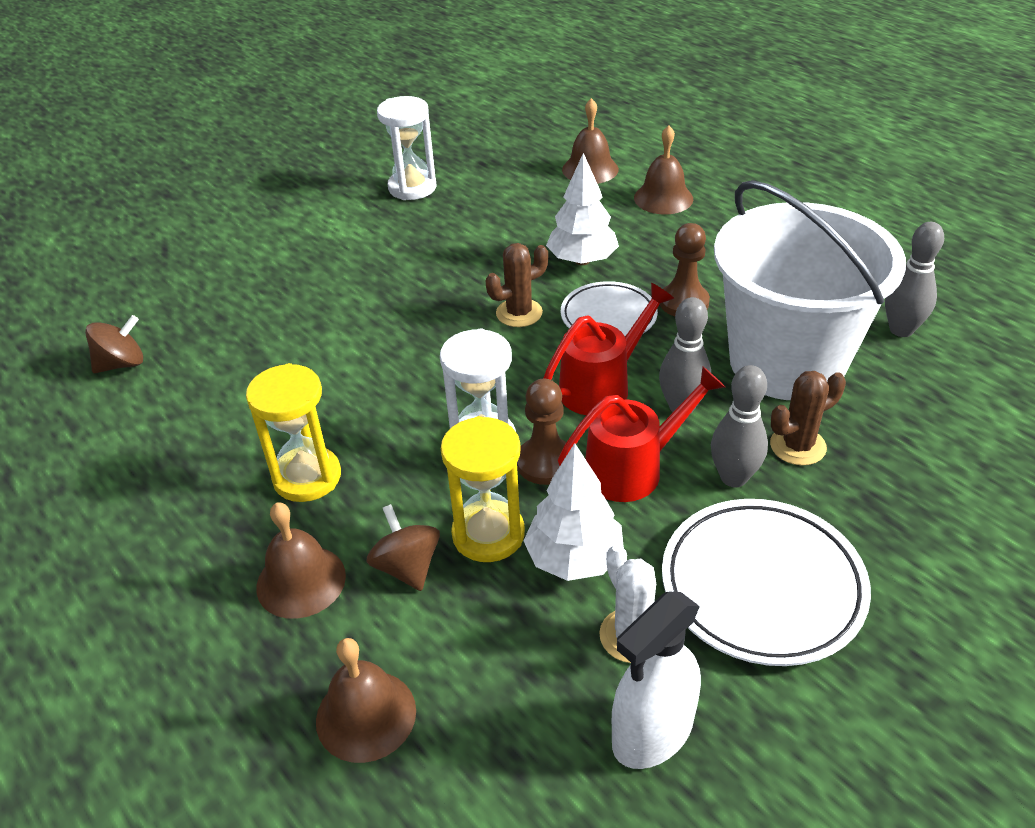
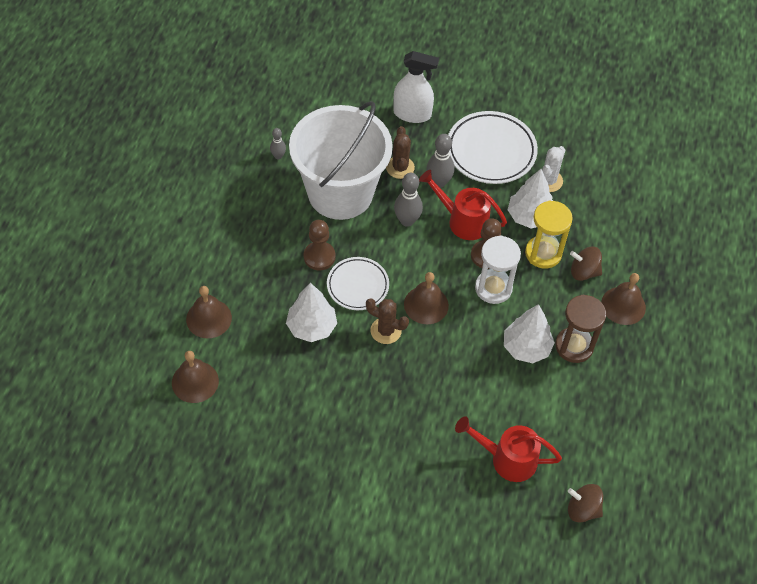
camera: 130 degrees left, 15 degrees up
yellow hourglass [246,363,341,502] -> brown hourglass [555,295,606,363]
brown bell [316,638,416,763] -> brown bell moved to [404,272,449,324]
brown spinning top [366,504,440,591] -> brown spinning top turned 75 degrees clockwise [570,247,602,281]
white hourglass [377,96,436,200] -> none
red watering can [543,283,675,415] -> red watering can moved to [455,416,562,482]
white spray bottle [612,592,701,769] -> white spray bottle moved to [393,51,439,123]
brown cactus [770,371,846,465] -> brown cactus turned 60 degrees clockwise [386,126,415,179]
grey bowling pin [885,222,944,337] -> grey bowling pin [270,128,286,159], size x0.58
none -> white tree [504,304,555,363]

